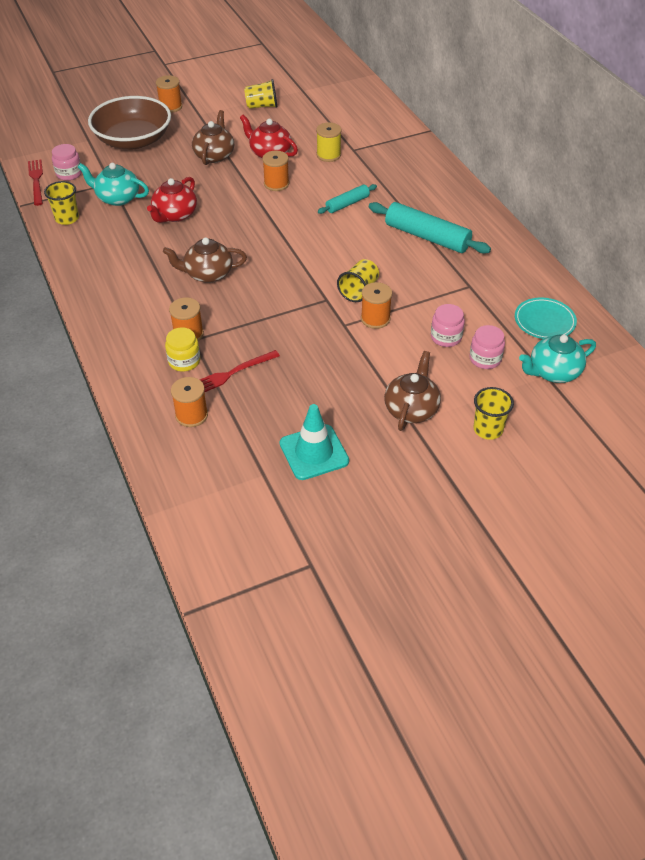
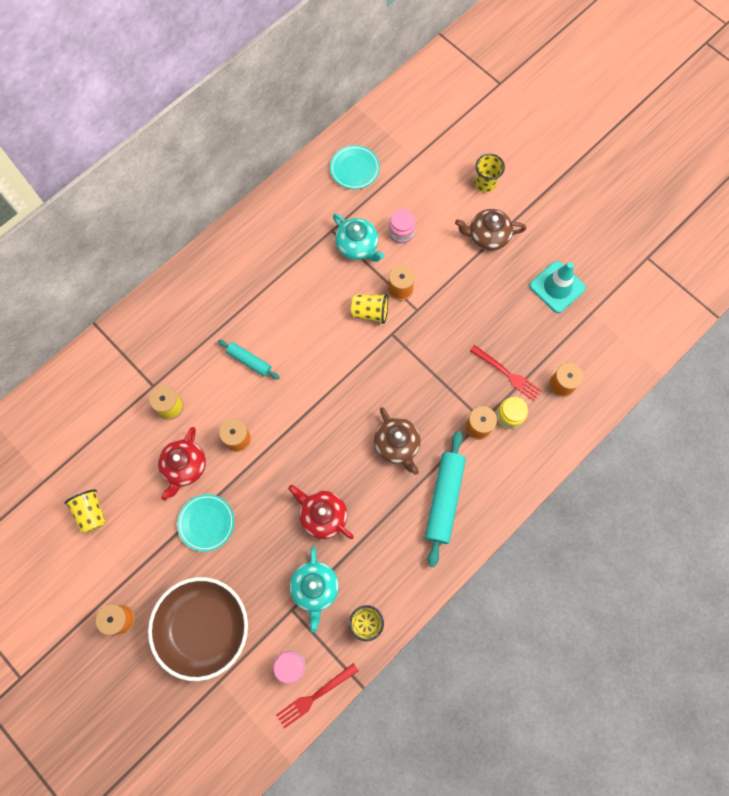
camera: 110 degrees left, 25 degrees up
red teapot [147,177,197,223] -> red teapot turned 150 degrees counterclockwise [288,485,354,539]
brown teapot [192,110,234,165] -> turquoise plate [177,494,235,552]
turquoise rolling pin [369,202,491,254] -> turquoise rolling pin moved to [425,431,466,567]
pink jar [469,325,505,369] -> none
turquoise teapot [519,334,596,383] -> turquoise teapot moved to [333,213,384,262]

